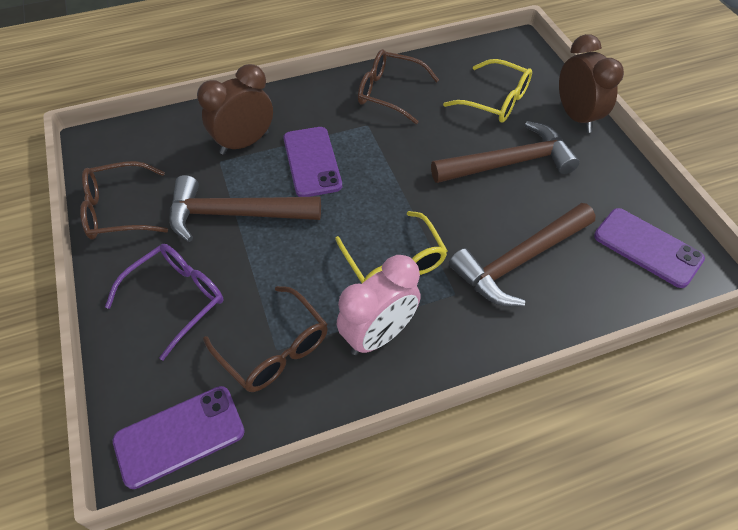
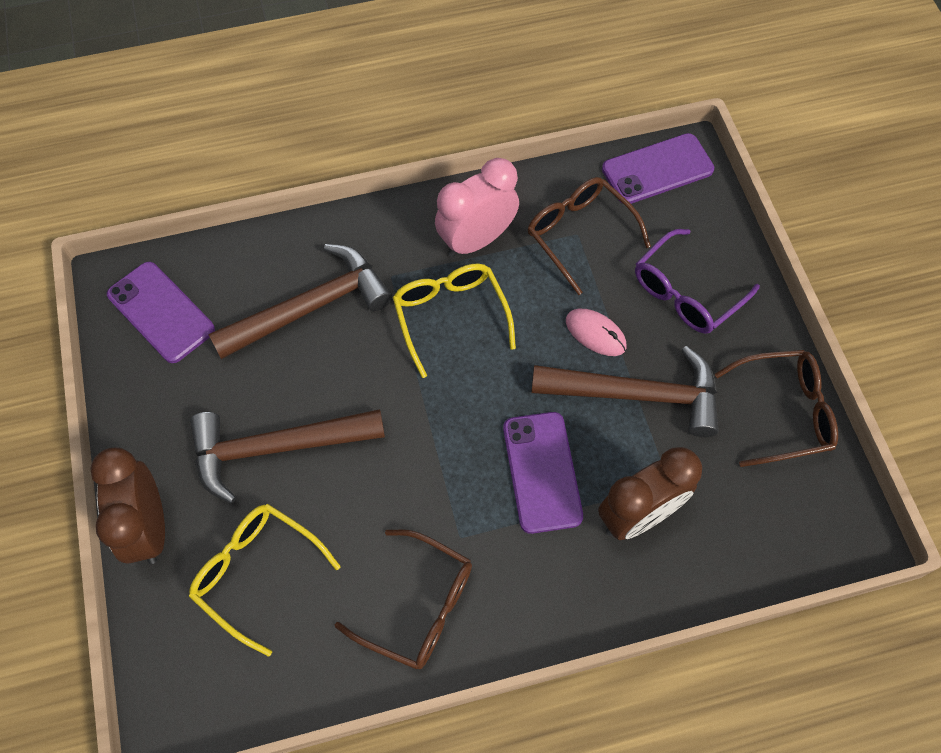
camera: 175 degrees left, 10 degrees up
none -> pink mouse [566,309,627,356]

